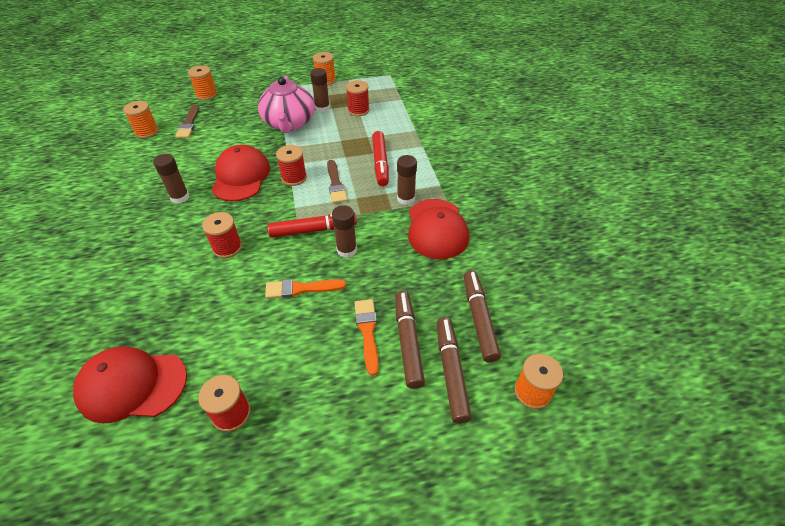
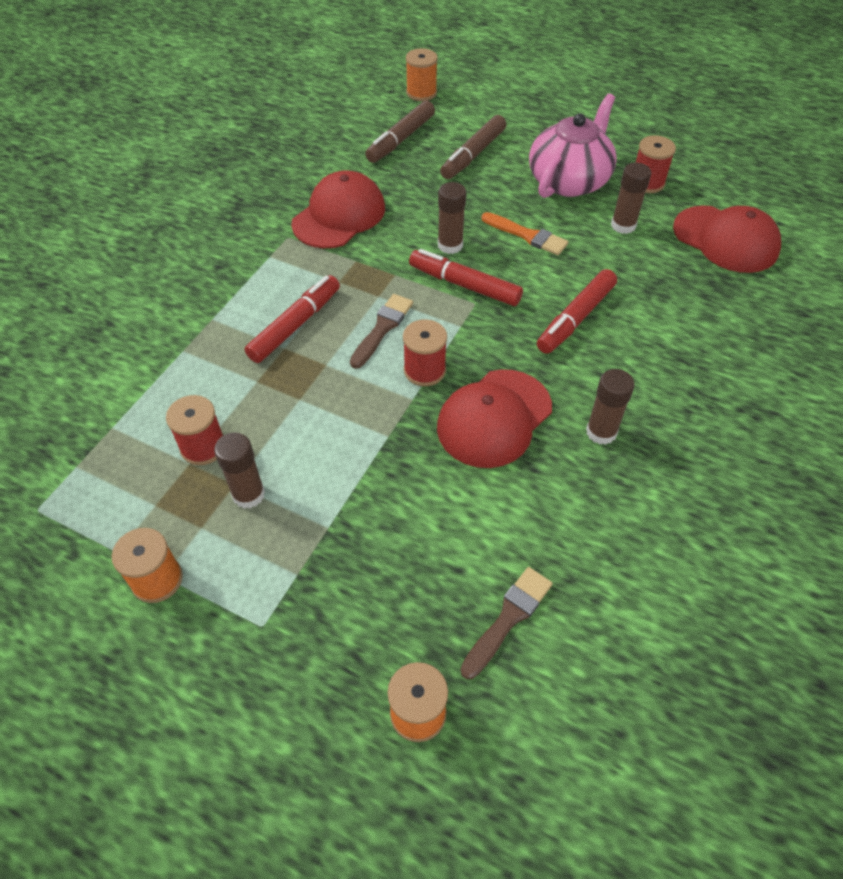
camera: 140 degrees left, 5 degrees up
orange spool [123,101,159,138] -> none
red spool [202,212,242,258] -> red marker [537,269,617,354]
pink teapot [258,76,315,133] -> pink teapot moved to [529,93,617,198]
orange brush [354,299,379,376] -> none
brown glue stick [397,155,417,205] -> brown glue stick moved to [611,163,651,234]
brown marker [437,317,472,424] -> none

